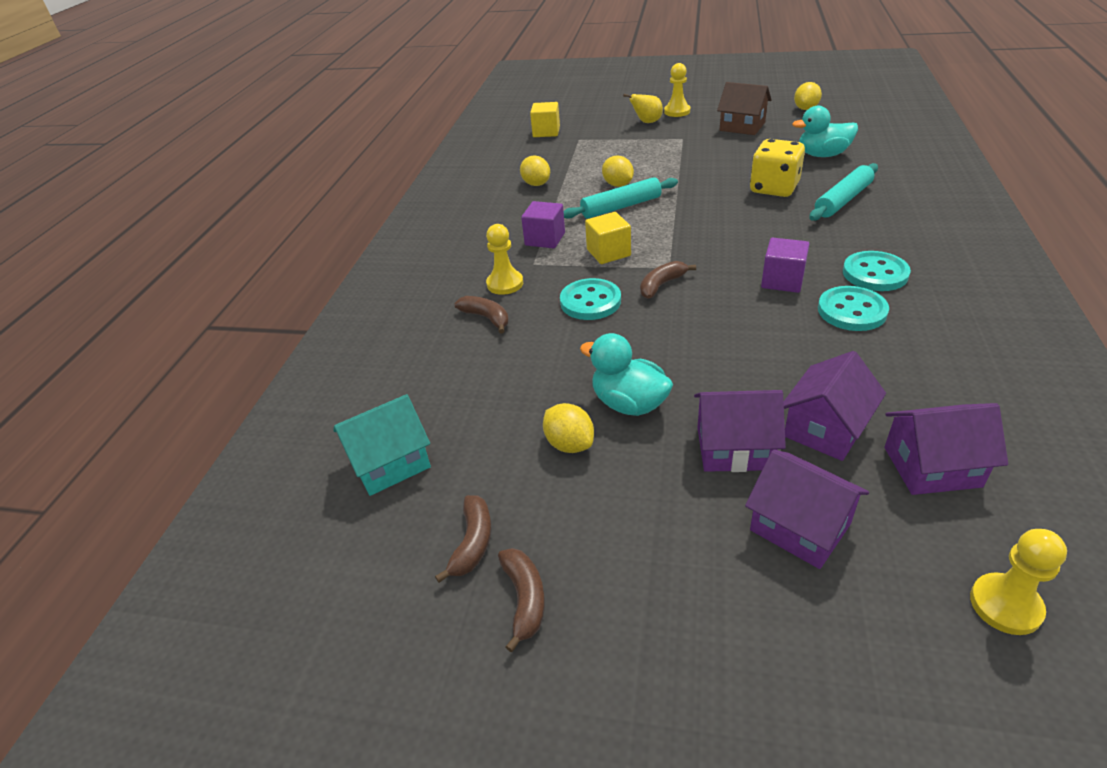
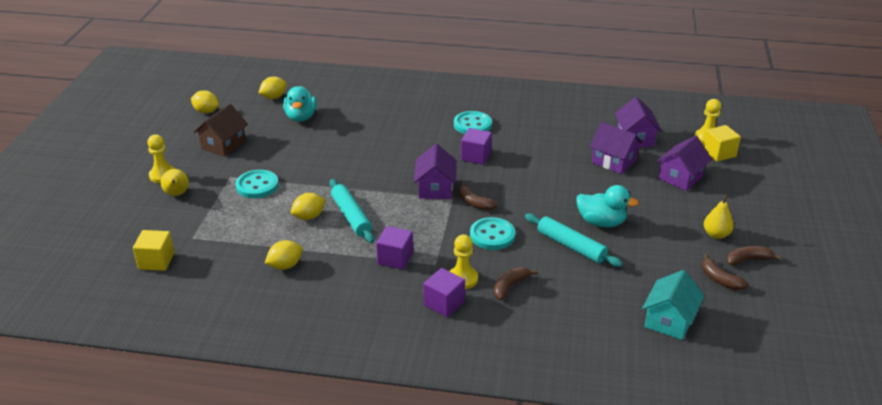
camera: 95 degrees left, 5 degrees down
turquoise house [334,394,431,496] -> turquoise house turned 60 degrees clockwise [642,270,705,340]
brown banana [435,495,492,583] -> brown banana turned 135 degrees counterclockwise [702,254,749,290]
yellow lemon [543,403,594,453] -> yellow lemon moved to [259,77,287,99]
turquoise duck [580,333,673,416] -> turquoise duck turned 105 degrees counterclockwise [576,185,639,227]
yellow cube [585,212,631,264] -> yellow cube moved to [703,125,741,162]
purple house [694,390,786,472] -> purple house moved to [414,144,457,199]
yellow dice [750,139,805,197] -> none
turquoise rolling pin [809,163,878,221] -> turquoise rolling pin moved to [525,213,623,267]
turquoise button [818,286,889,331] -> turquoise button moved to [236,170,279,198]
none -> purple cube [423,268,465,317]
none -> yellow pear [704,194,734,239]

